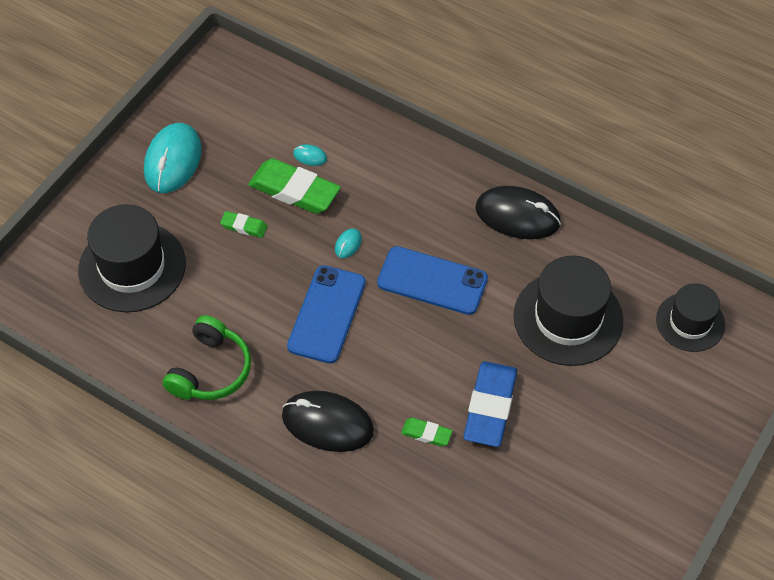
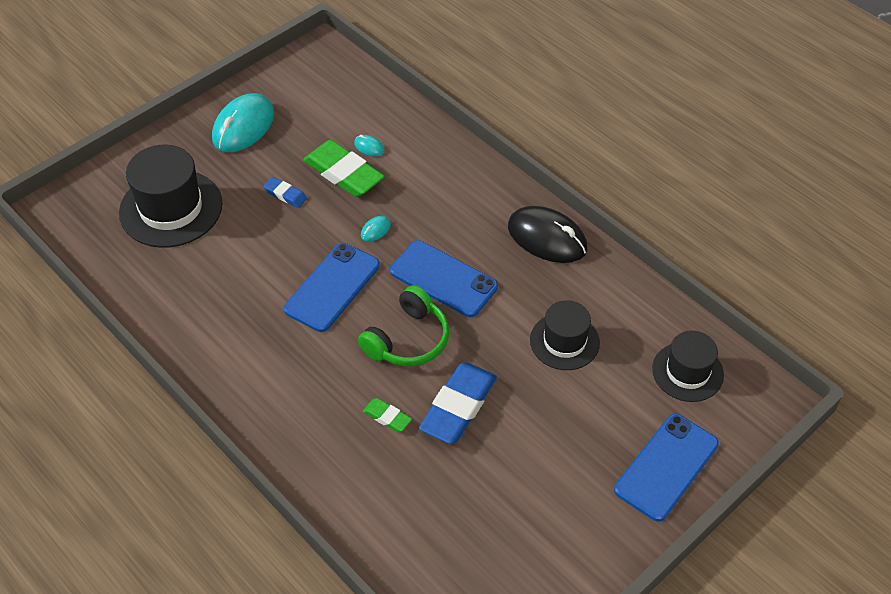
camera: 15 degrees right, 5 degrees down
green headphones [163,315,251,400] -> green headphones moved to [358,285,449,366]
green eraser [220,211,268,238] -> blue eraser [263,177,307,208]
black mouse [282,391,374,452] -> none
black hat [514,256,623,366] -> black hat [530,300,600,370], size x0.63
none -> blue phone [614,414,719,522]

